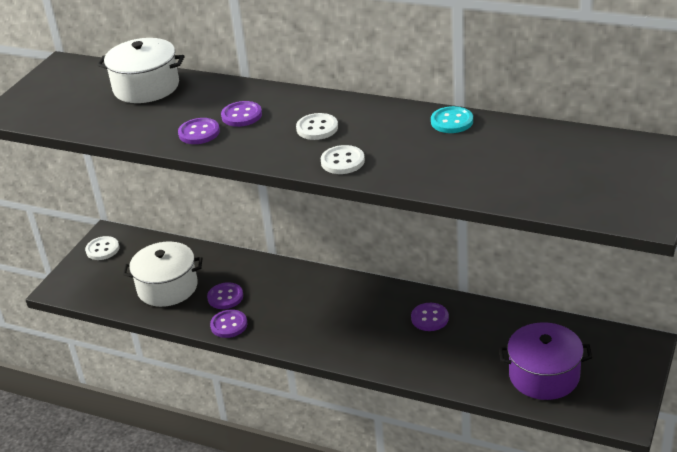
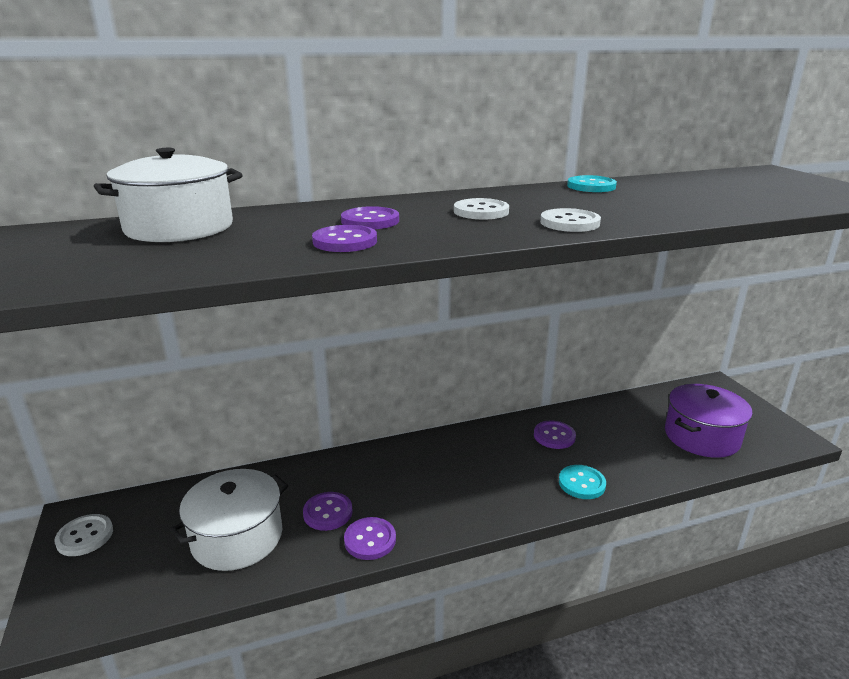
camera: 45 degrees left, 10 degrees down
none -> turquoise button [559,465,606,499]

